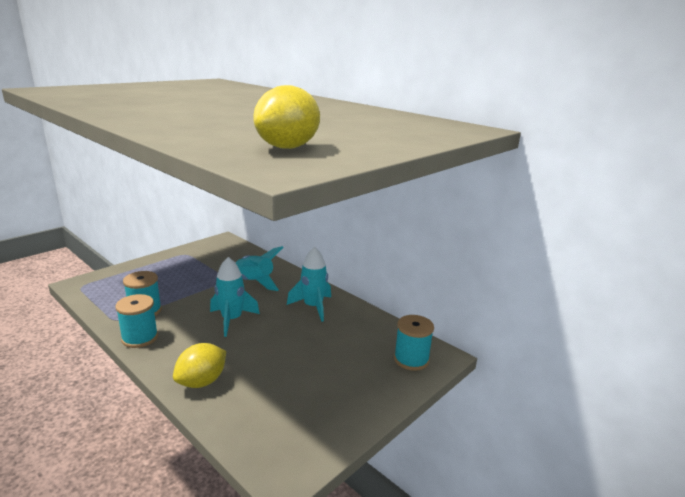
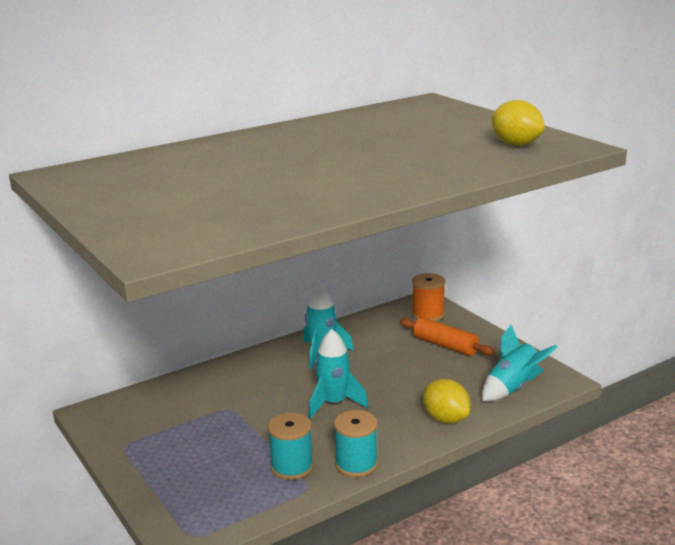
camera: 75 degrees left, 0 degrees up
turquoise rocket [236,246,284,291] -> turquoise rocket moved to [482,325,557,401]
turquoise spool [394,315,434,371] -> orange spool [412,273,445,321]
none -> orange rolling pin [400,317,495,356]

